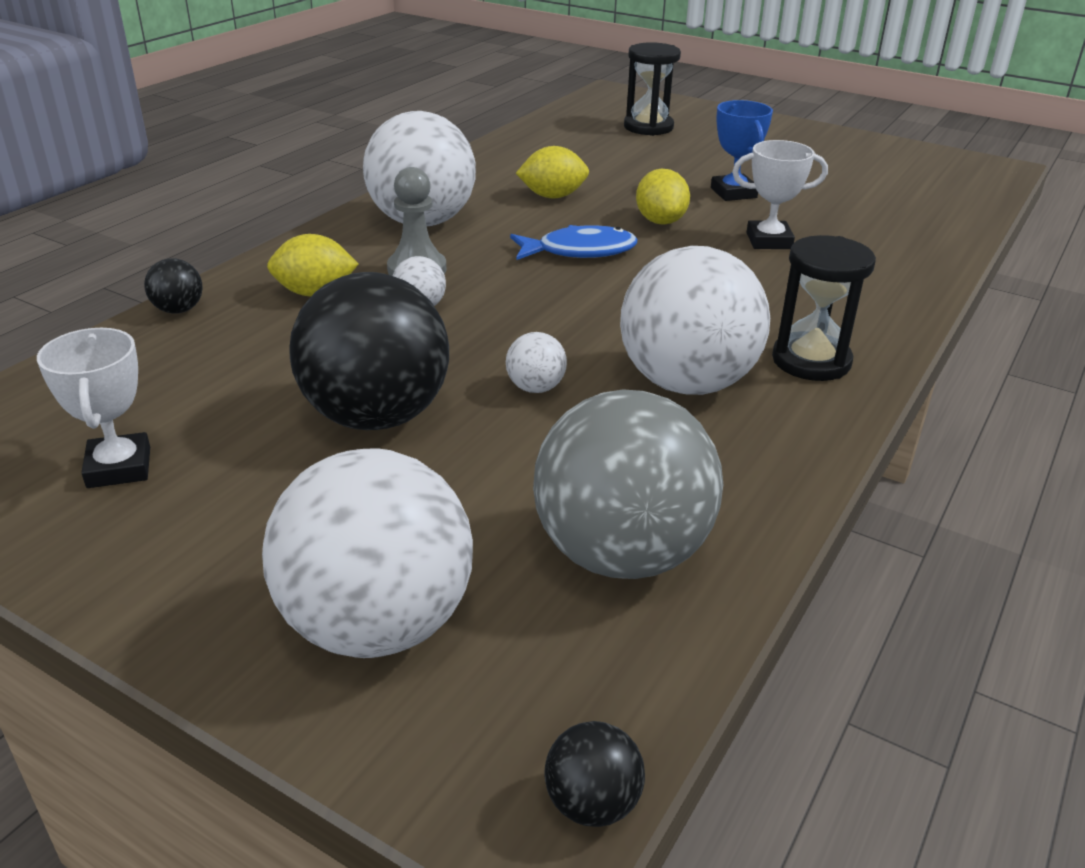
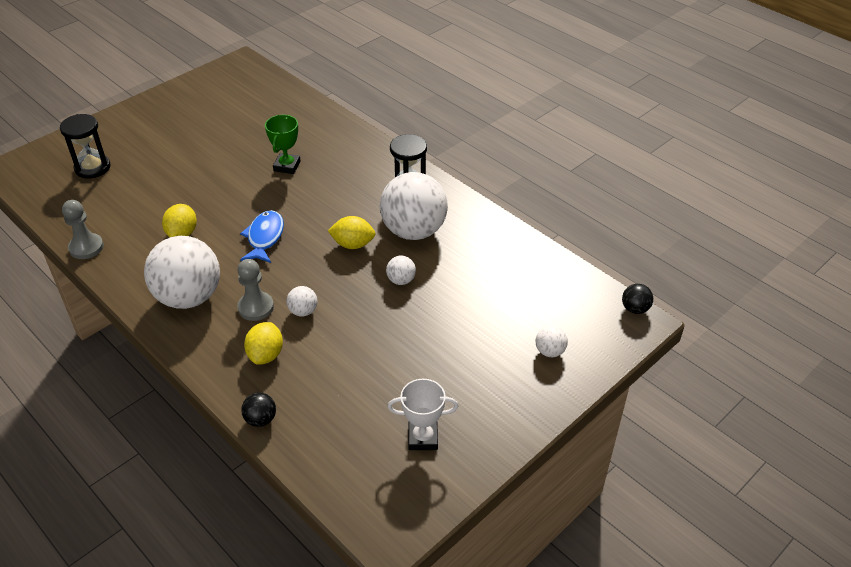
camera: 75 degrees left, 10 degrees up
white ball [262,449,473,658] -> white ball [536,325,568,357], size x0.42
black ball [290,272,449,430] -> none
grey ball [533,389,723,579] -> none
yellow lemon [636,169,690,225] -> yellow lemon moved to [328,216,375,249]
blue trophy [711,100,773,201] -> none
white trophy [732,140,828,249] -> green trophy [265,115,301,174]
none -> grey pawn [62,200,104,259]

